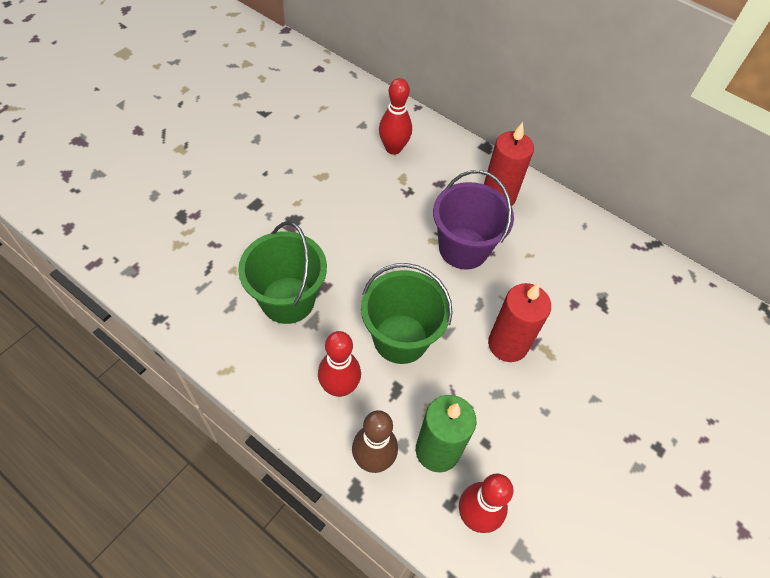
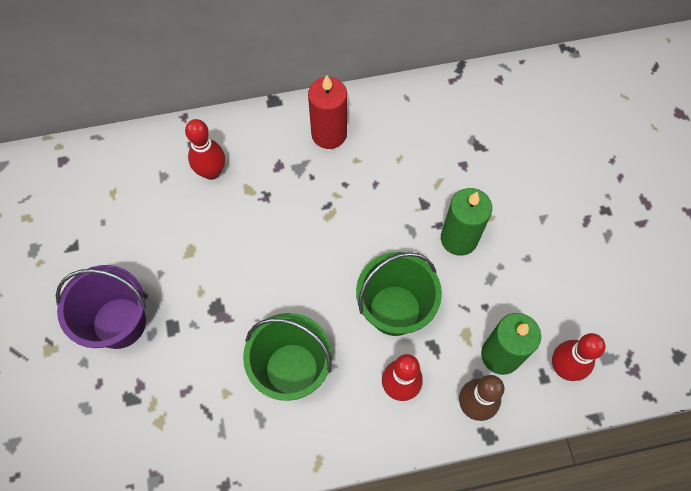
camera: 45 degrees left, 10 degrees up
purple bucket [433,170,514,269] -> purple bucket moved to [56,265,146,349]
red candle [488,283,551,362] -> green candle [441,188,492,256]

